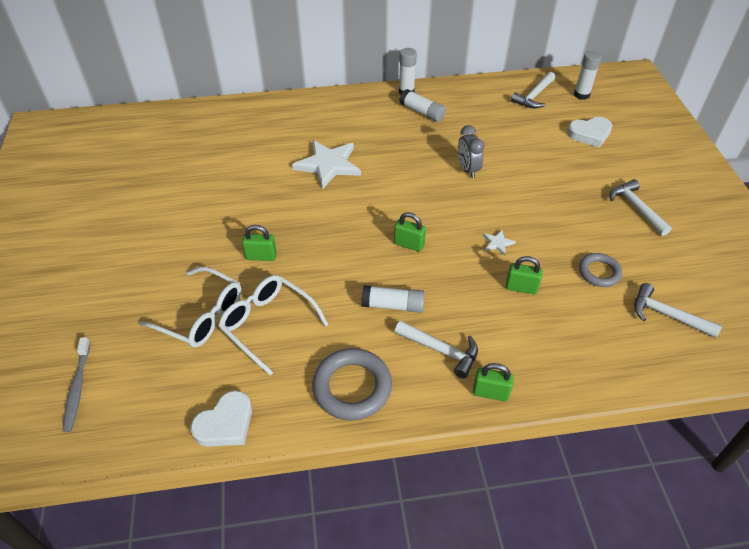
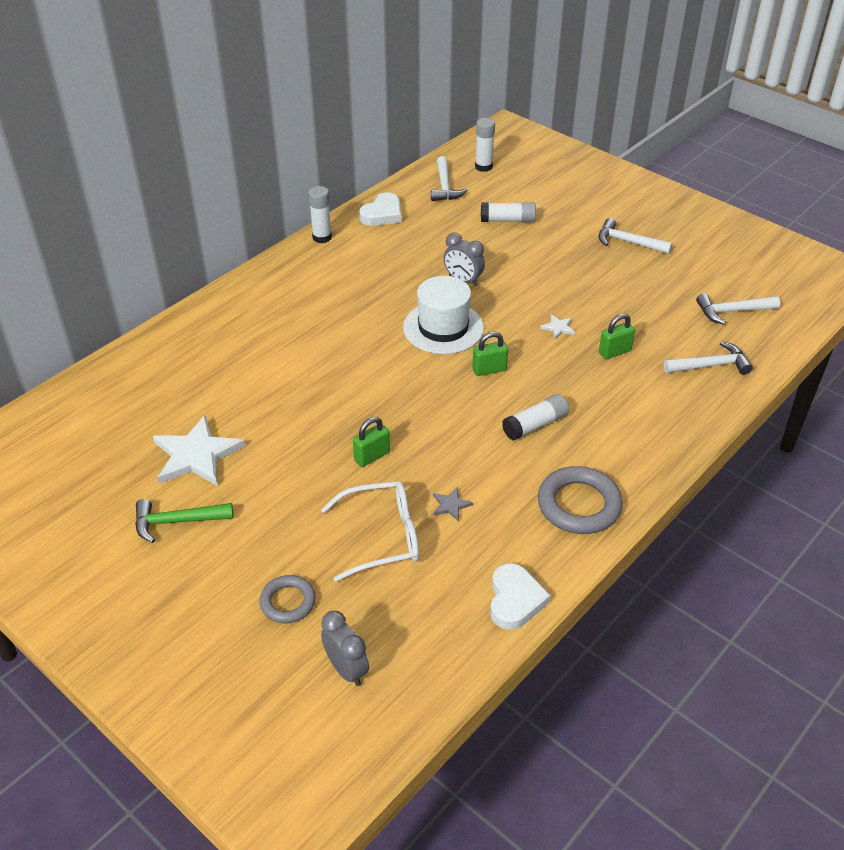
camera: 40 degrees left, 5 degrees down
grey toothbrush [63,337,91,432] -> grey clock [321,611,369,686]
white glasses [218,275,329,375] -> grey star [433,488,473,521]
white star [292,140,361,189] -> white star moved to [153,415,245,486]
white hammer [395,320,478,378] -> white hammer moved to [664,341,753,375]
white glue stick [399,89,446,122] -> white glue stick moved to [481,202,536,222]
green padlock [473,363,514,401] -> none
white heart [567,117,612,148] -> white heart moved to [359,192,401,226]
grey ring [579,253,622,287] -> grey ring moved to [259,575,316,623]
none -> green hammer [135,499,233,543]
none -> white hat [403,276,484,354]

